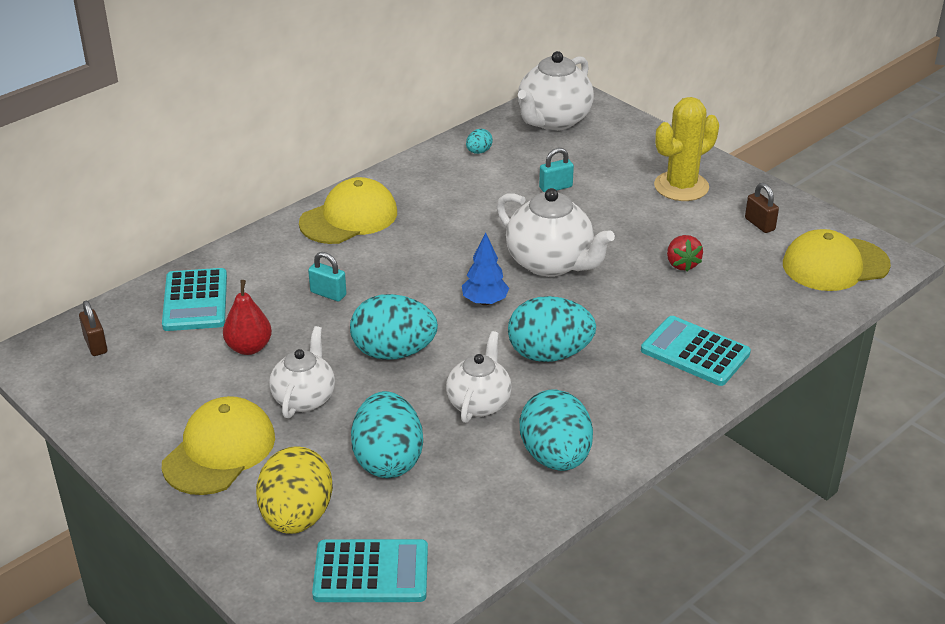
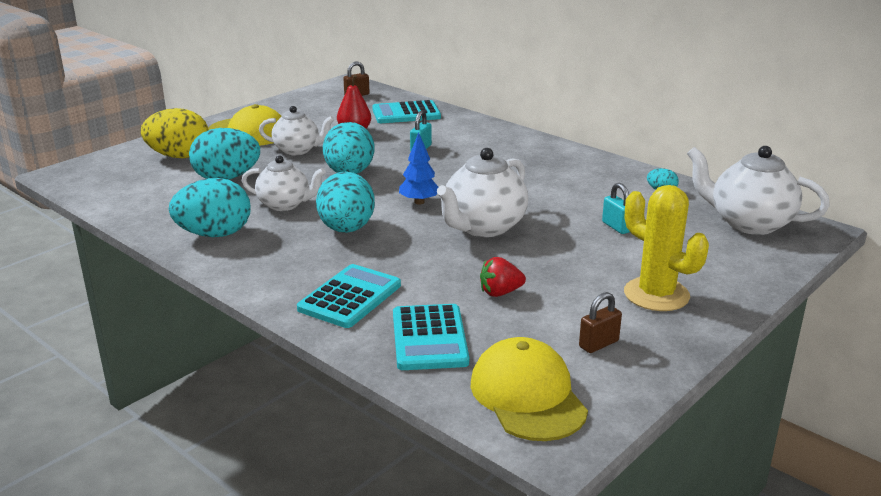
camera: 85 degrees right, 10 degrees down
yellow cap [299,177,397,244] -> none
turquoise calculator [312,539,428,602] -> turquoise calculator moved to [393,304,469,370]

